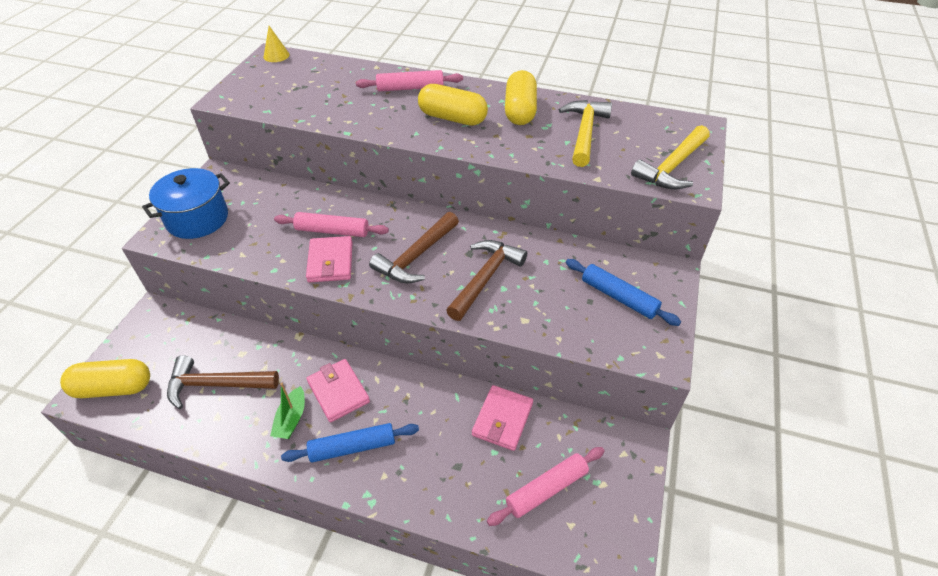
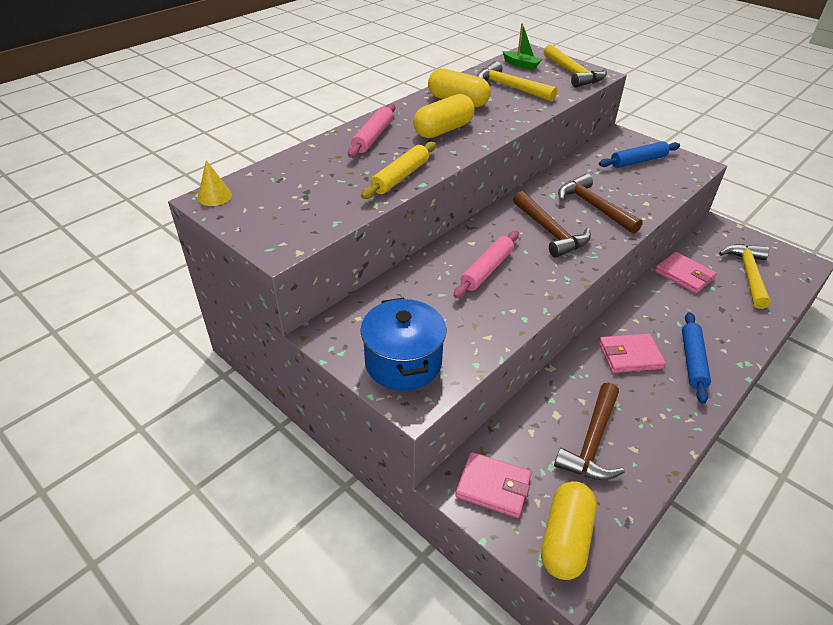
camera: 65 degrees left, 5 degrees down
green boat [270,383,305,439] -> green boat moved to [503,23,542,70]
pink wallet [306,236,353,282] -> pink wallet moved to [455,452,532,518]
pink rolling pin [487,447,605,526] -> yellow hammer [719,244,771,309]
none -> yellow rolling pin [361,141,436,199]

